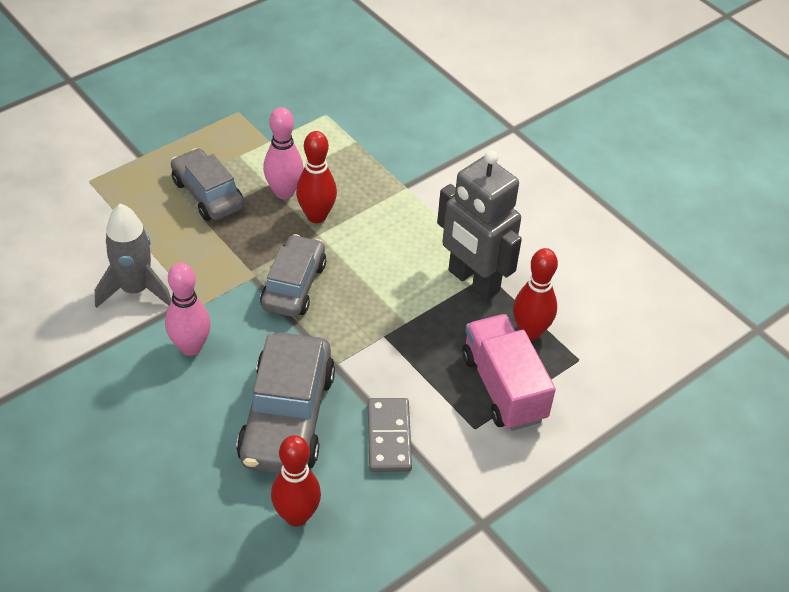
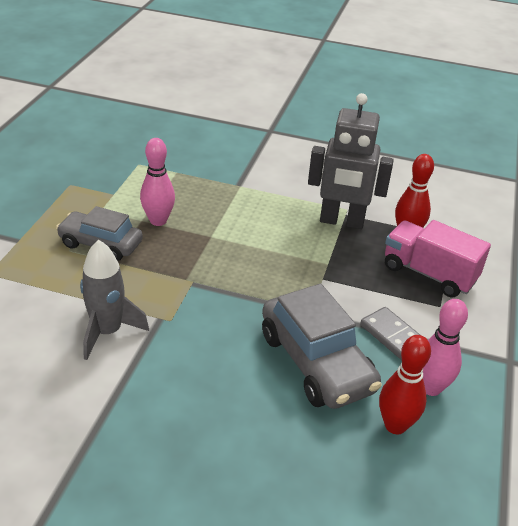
camera: 35 degrees left, 10 degrees down
pink bowling pin [165,262,211,356] -> pink bowling pin moved to [423,299,468,396]
grey car [260,234,326,317] -> none
red bowling pin [296,131,337,223] -> none

